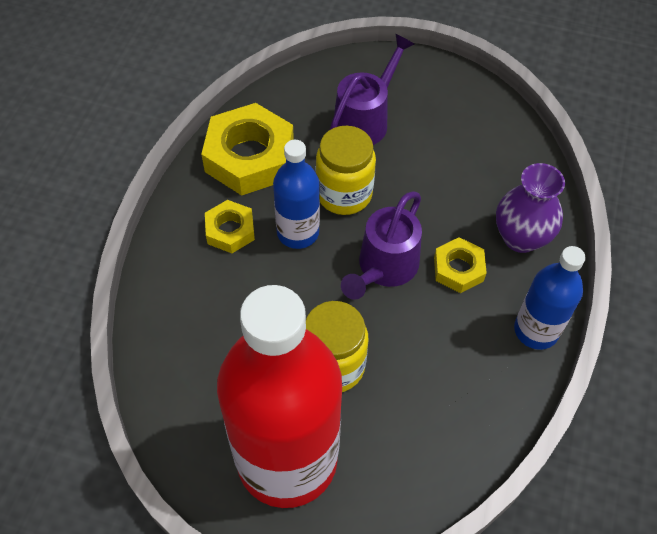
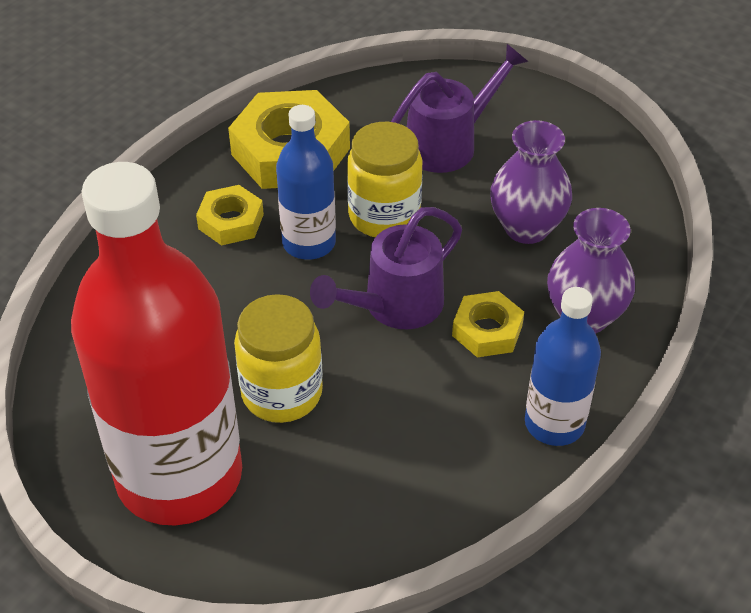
camera: 20 degrees right, 10 degrees down
none -> purple vase [490,120,572,244]

